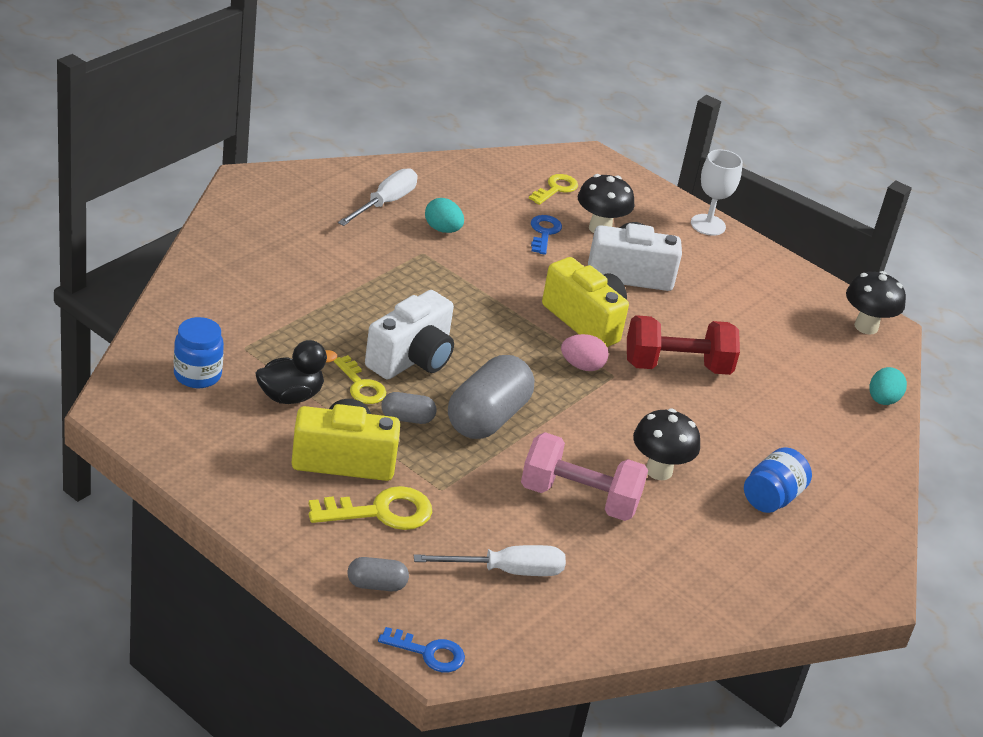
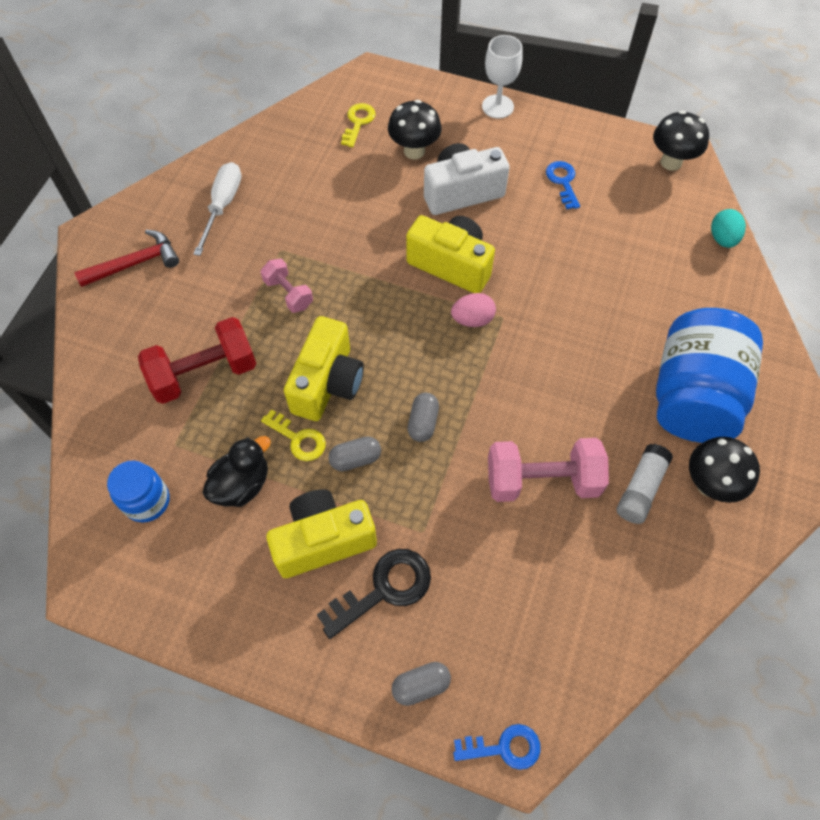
camera: 15 degrees left, 25 degrees up
yellow key [309,486,432,530] -> black key [317,549,431,639]
white camera [365,290,454,380] -> yellow camera [284,316,364,421]
white screwdriver [414,545,566,576] -> none
turquoise egg [425,198,464,233] -> none
grey capsule [448,355,534,439] -> grey capsule [408,393,439,442], size x0.49
blue key [531,215,562,255] -> blue key moved to [546,161,580,209]
red dumbbell [627,315,740,375] -> red dumbbell moved to [138,317,256,404]
black mushroom [633,409,700,480] -> black mushroom moved to [689,437,760,503]
blue jar [744,447,812,513] -> blue jar [656,308,763,443], size x1.97
none -> red hammer [75,230,179,287]
none -> pink dumbbell [261,259,313,313]
none -> white glue stick [617,444,673,524]

